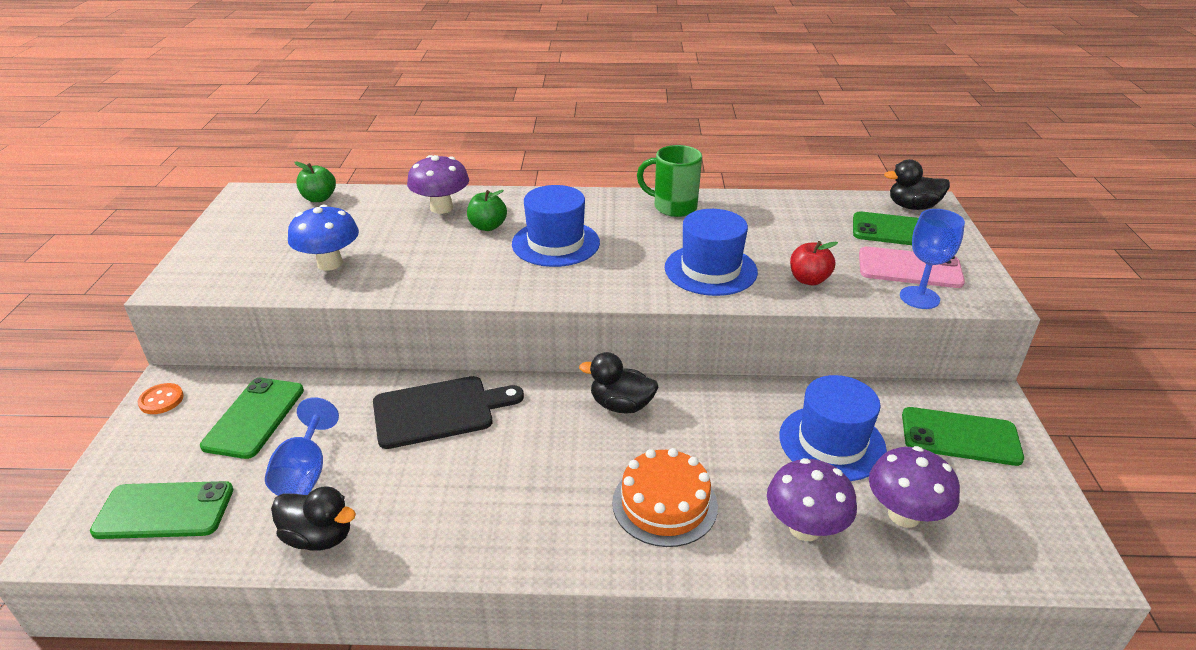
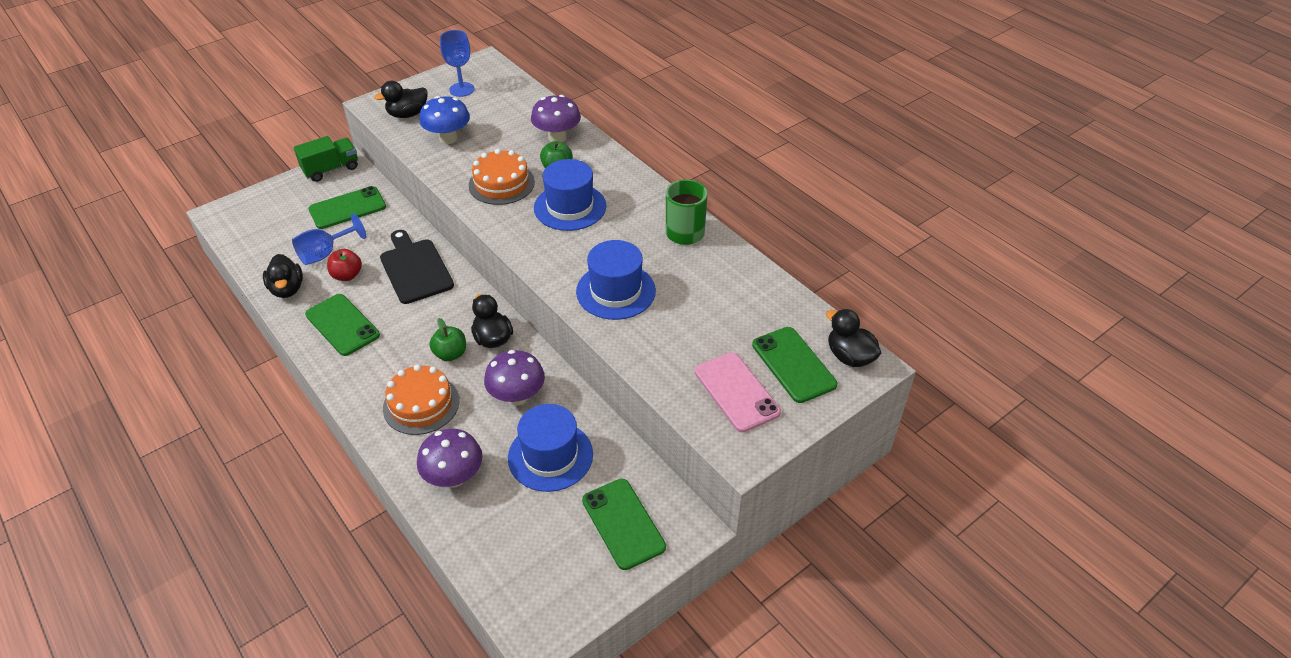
camera: 50 degrees right, 10 degrees up
green phone [90,481,233,539] -> green phone moved to [305,294,380,356]
orange button [138,383,184,414] -> green truck [294,136,358,182]
green apple [294,162,336,202] -> green apple moved to [429,318,466,361]
black cutting board [373,376,524,449] -> black cutting board turned 150 degrees counterclockwise [380,230,454,304]
red apple [790,241,838,285] -> red apple moved to [327,249,362,281]
purple mushroom [869,446,960,528] -> purple mushroom moved to [484,350,545,406]
blue goblet [900,209,965,309] -> blue goblet moved to [440,30,474,97]
none -> black duck [374,81,428,118]
none -> orange cake [469,149,535,205]

